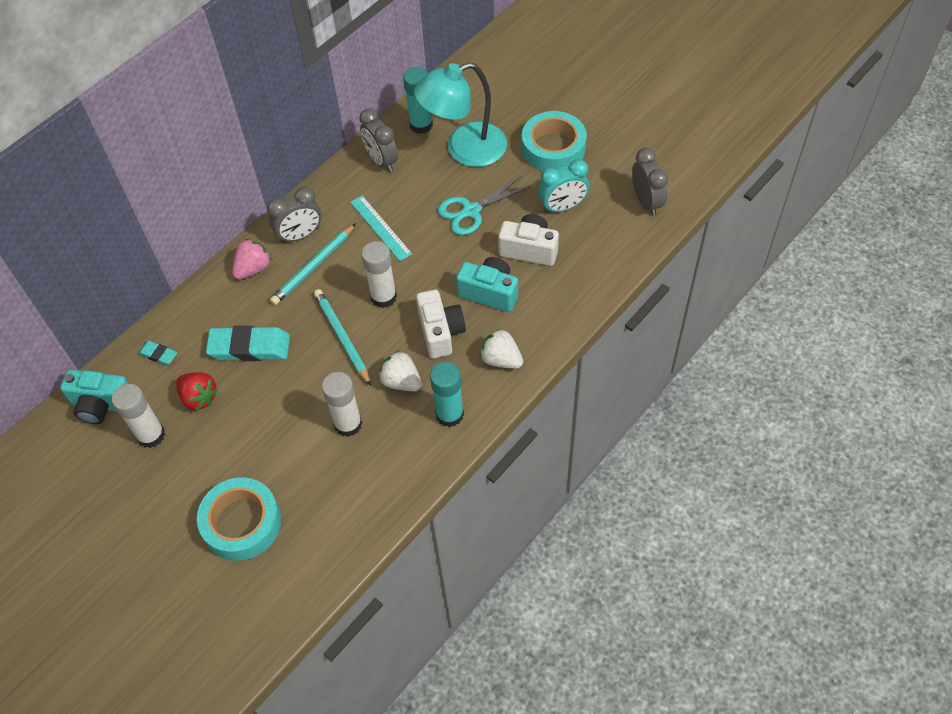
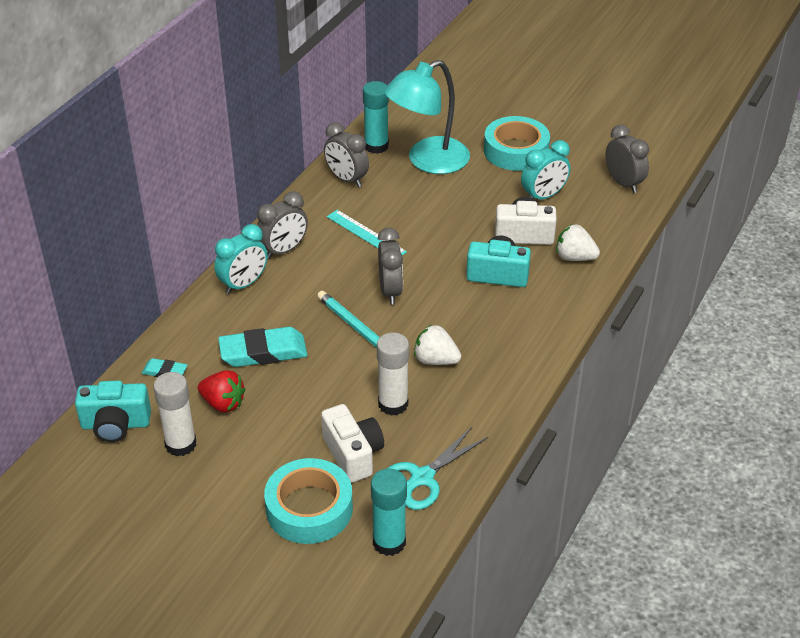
camera: 15 degrees left, 15 degrees down
pink strawberry [232,239,271,279] -> turquoise clock [214,224,267,294]
turquoise pencil [270,223,356,305] -> none
white glue stick [361,241,397,308] -> grey clock [378,228,403,305]
white camera [416,290,466,358] -> white camera moved to [321,404,384,483]
turquoise glue stick [430,362,464,427] -> turquoise glue stick moved to [371,468,407,556]
turquoise scissors [438,176,531,235] -> turquoise scissors moved to [387,427,488,510]
white strawberry [480,329,523,369] -> white strawberry moved to [556,224,600,261]

